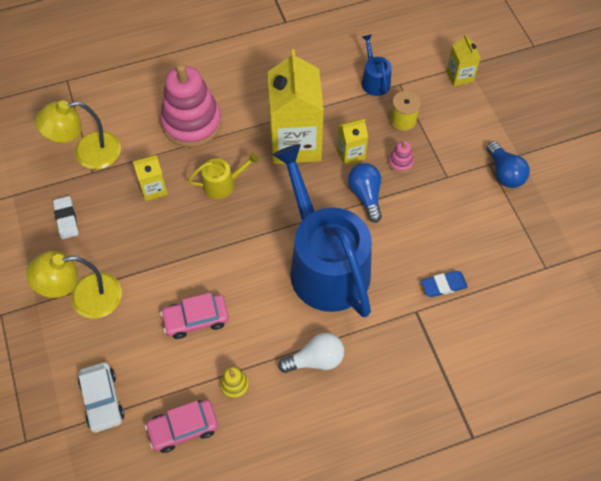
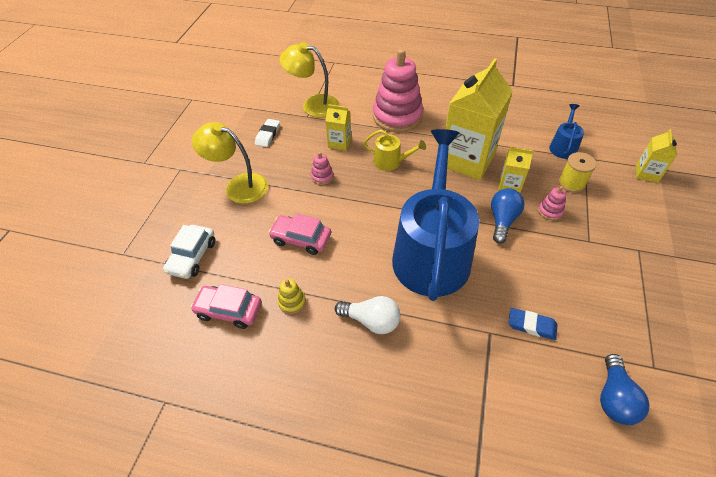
camera: 35 degrees right, 10 degrees down
blue light bulb [486,141,530,188] -> blue light bulb moved to [600,354,650,425]
none -> pink stacking toy [311,152,334,185]

